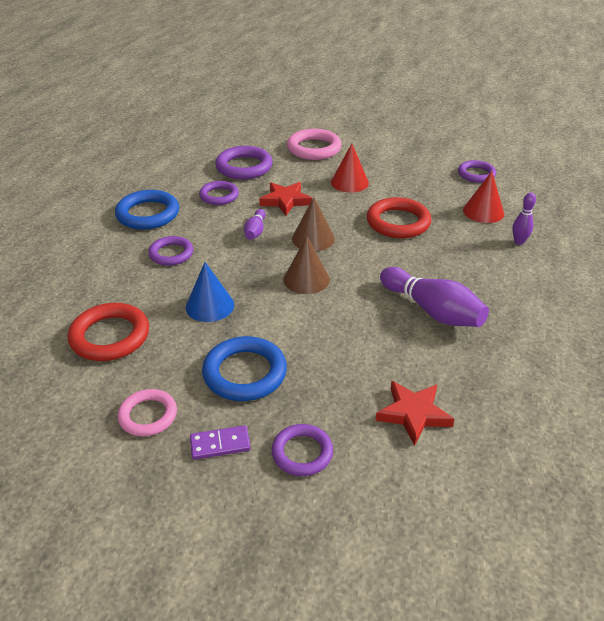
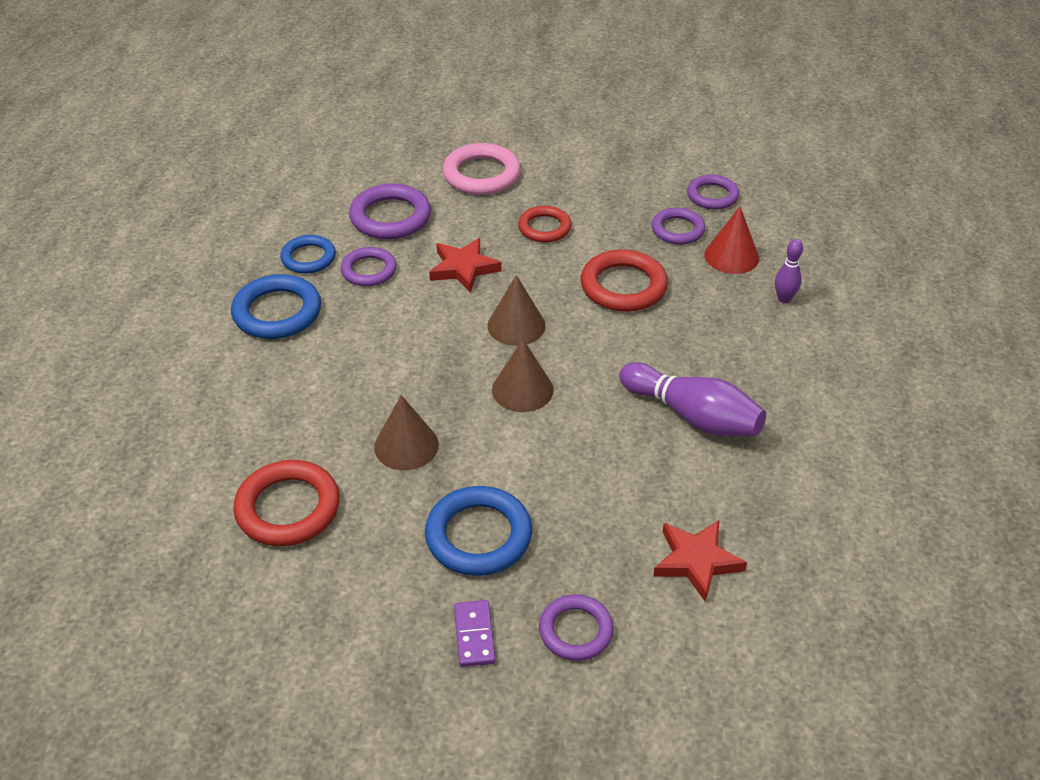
camera: 10 degrees left, 5 degrees up
pink ring [118,389,177,436] -> none
purple ring [148,236,193,266] -> purple ring moved to [652,208,705,245]
blue cone [186,262,234,322] -> brown cone [374,395,439,470]
purple domino [190,425,251,460] -> purple domino turned 75 degrees counterclockwise [454,600,495,667]
purple bowling pin [244,209,266,240] -> none
red cone [331,144,369,193] -> red ring [518,206,572,243]
none -> blue ring [280,235,336,274]

